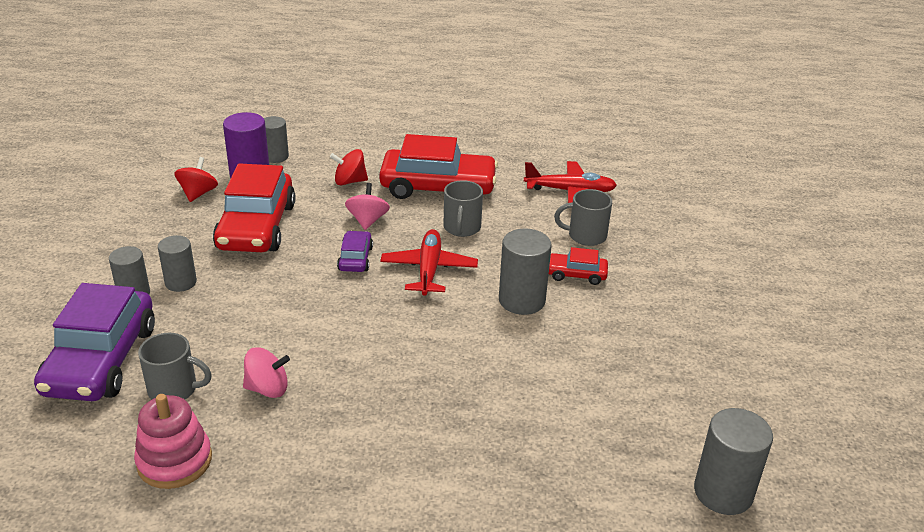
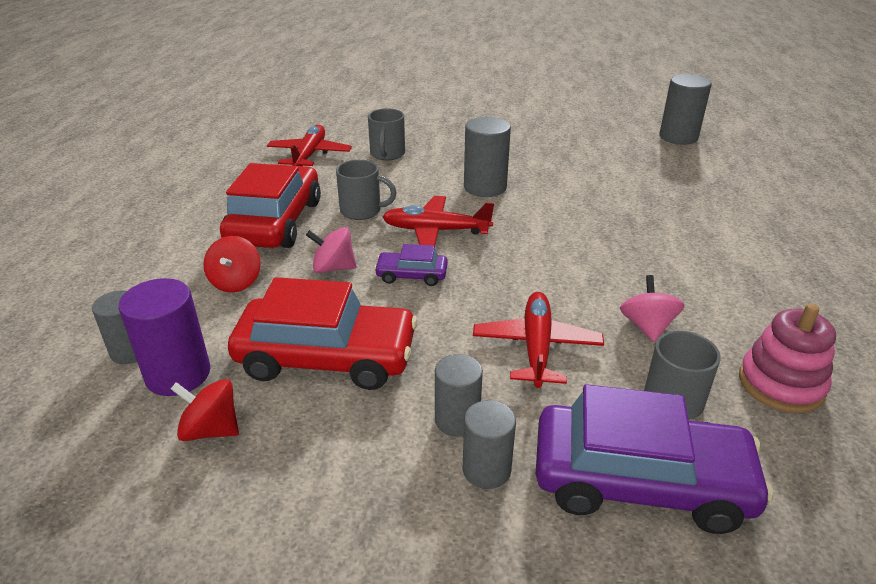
camera: 85 degrees left, 0 degrees up
red car [549,247,608,285] -> none
none -> red plane [473,292,604,388]

